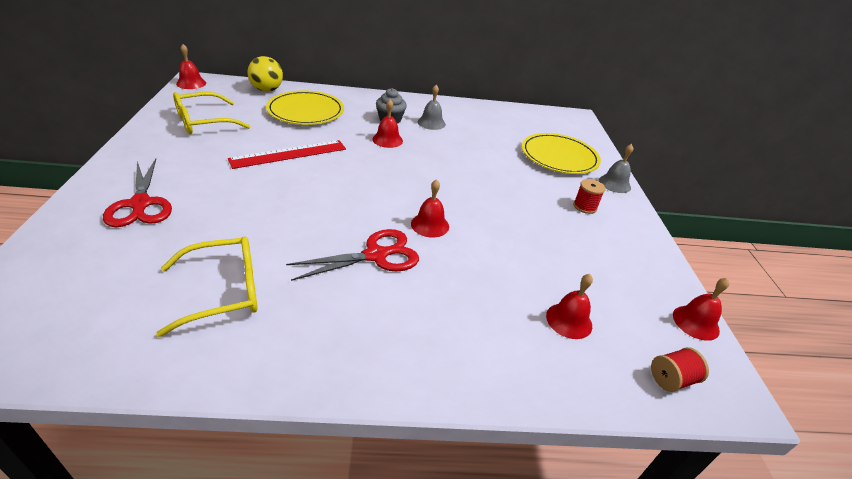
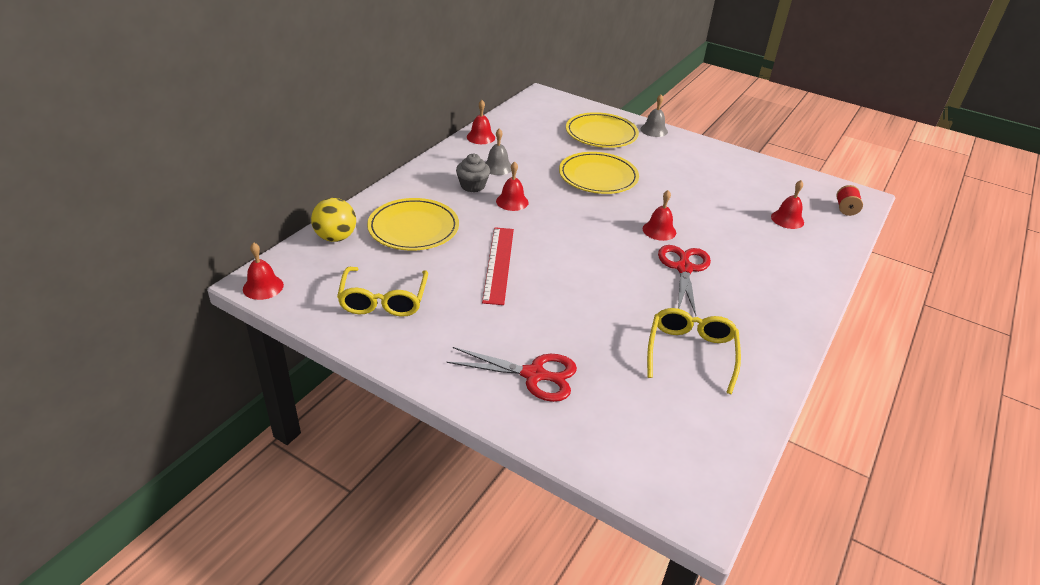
camera: 55 degrees left, 0 degrees up
red spool [573,179,606,214] -> none
red bell [673,278,730,341] -> red bell moved to [467,100,495,144]
none -> yellow plate [559,152,639,194]

